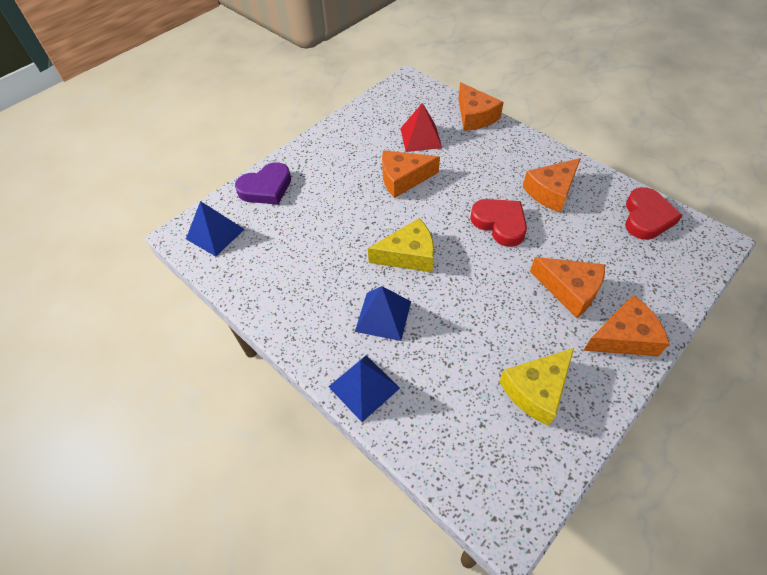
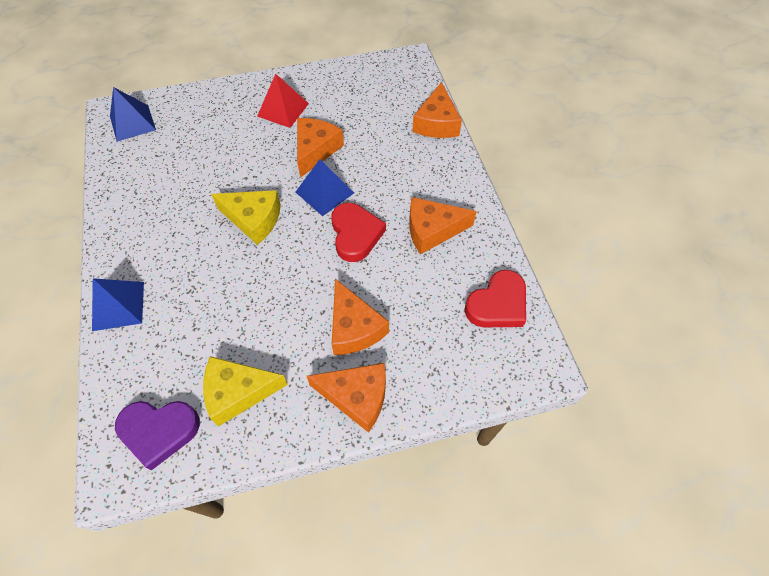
camera: 30 degrees right, 5 degrees up
purple heart [235,162,291,205] -> purple heart moved to [115,401,200,470]
blue pyramid [355,286,411,341] -> blue pyramid moved to [296,159,354,216]
orange cheese [382,150,440,198] -> orange cheese turned 90 degrees clockwise [297,118,344,178]
red pyramid [400,103,442,152] -> red pyramid moved to [257,74,309,128]

